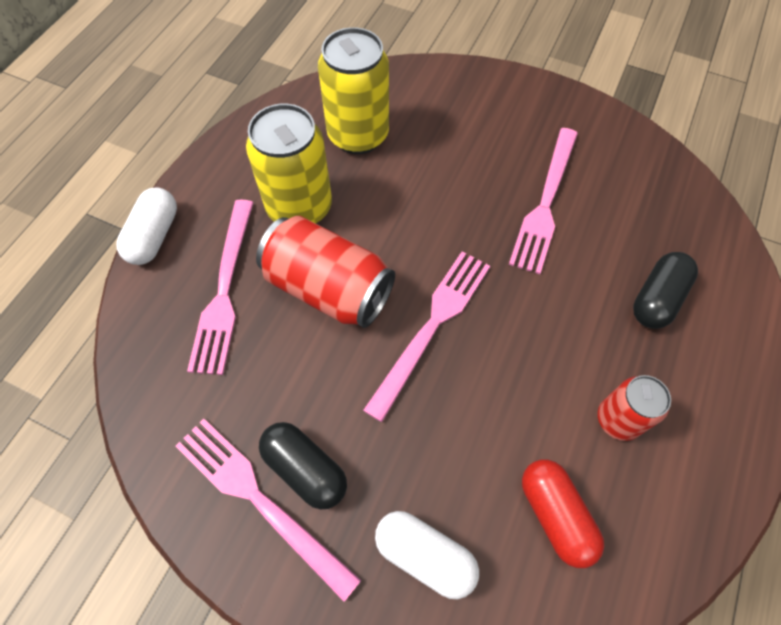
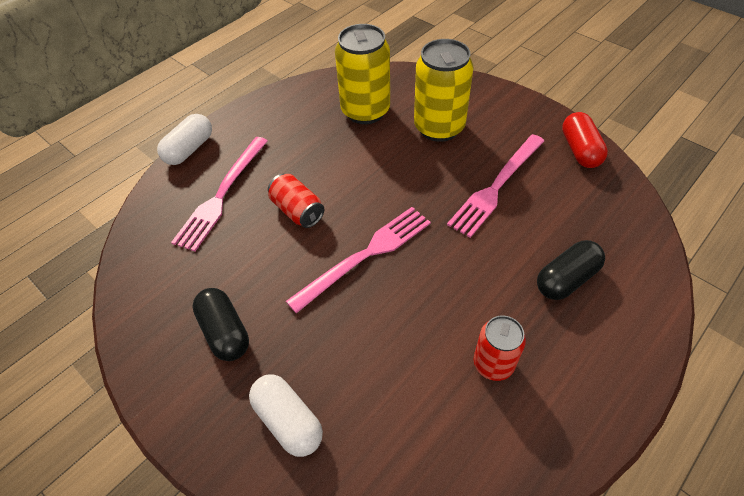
camera: 20 degrees right, 10 degrees down
pink fork [175,418,361,602] -> none
yellow can [246,103,332,224] -> yellow can moved to [414,39,473,142]
red can [256,216,395,328] -> red can [268,174,324,228], size x0.58
red capsule [522,460,604,568] -> red capsule moved to [562,112,608,168]

